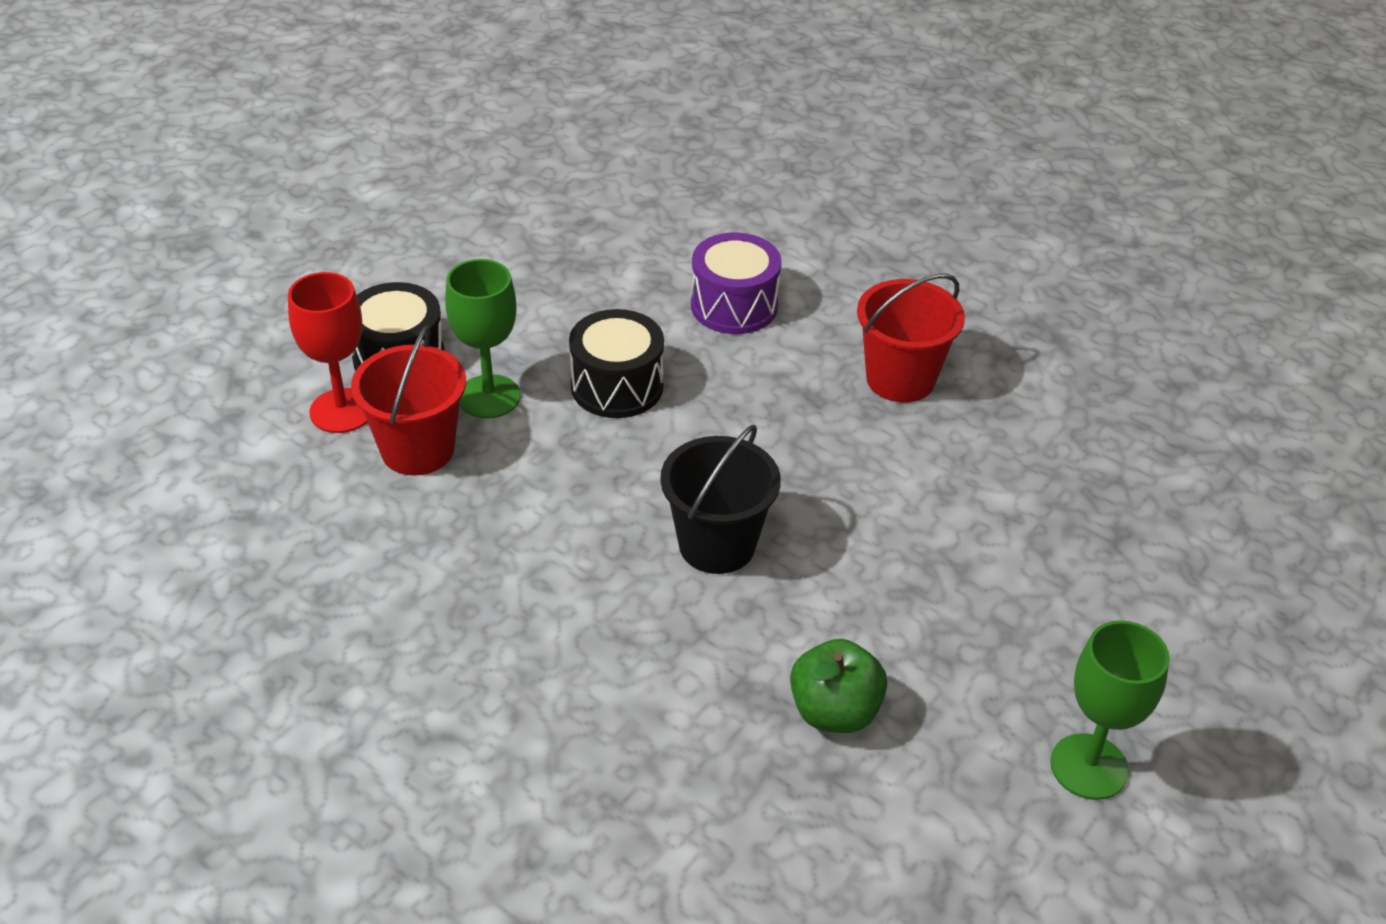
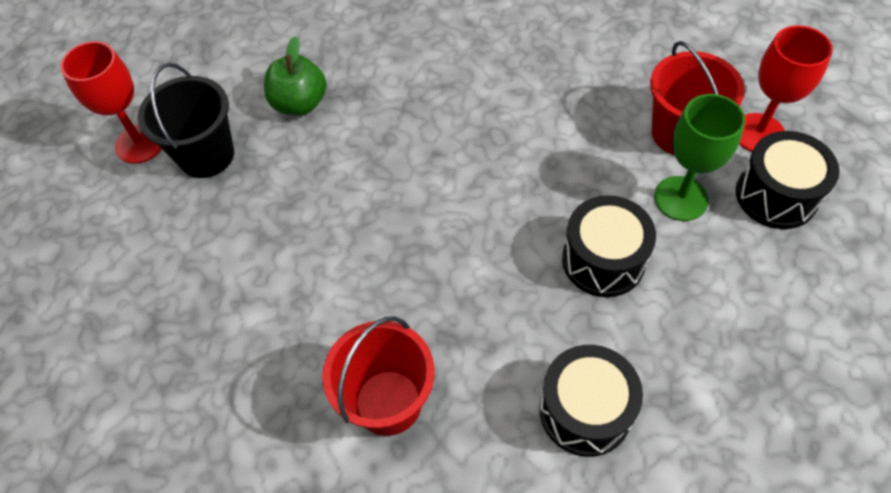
camera: 155 degrees right, 15 degrees up
black bucket [660,425,781,574] -> black bucket moved to [138,63,234,178]
purple drum [691,233,782,334] -> black drum [539,345,643,457]
green goblet [1050,620,1170,800] -> red goblet [60,41,162,164]

